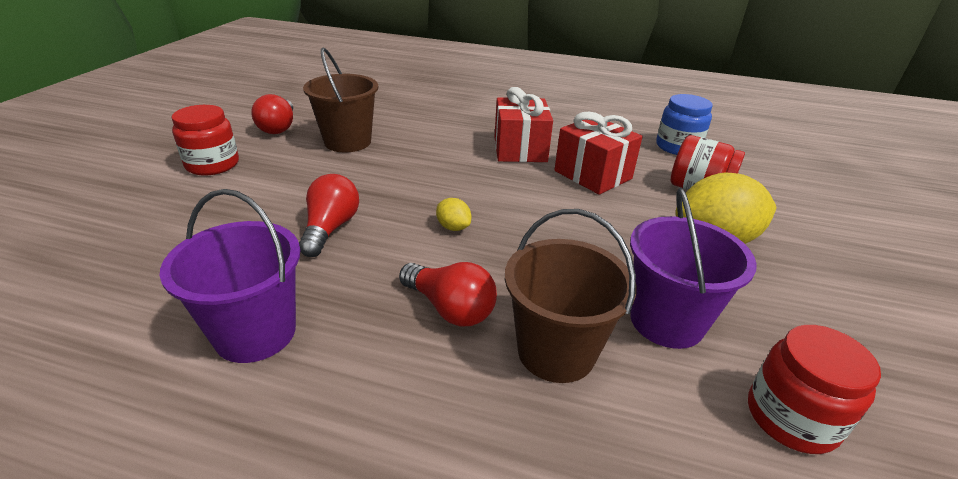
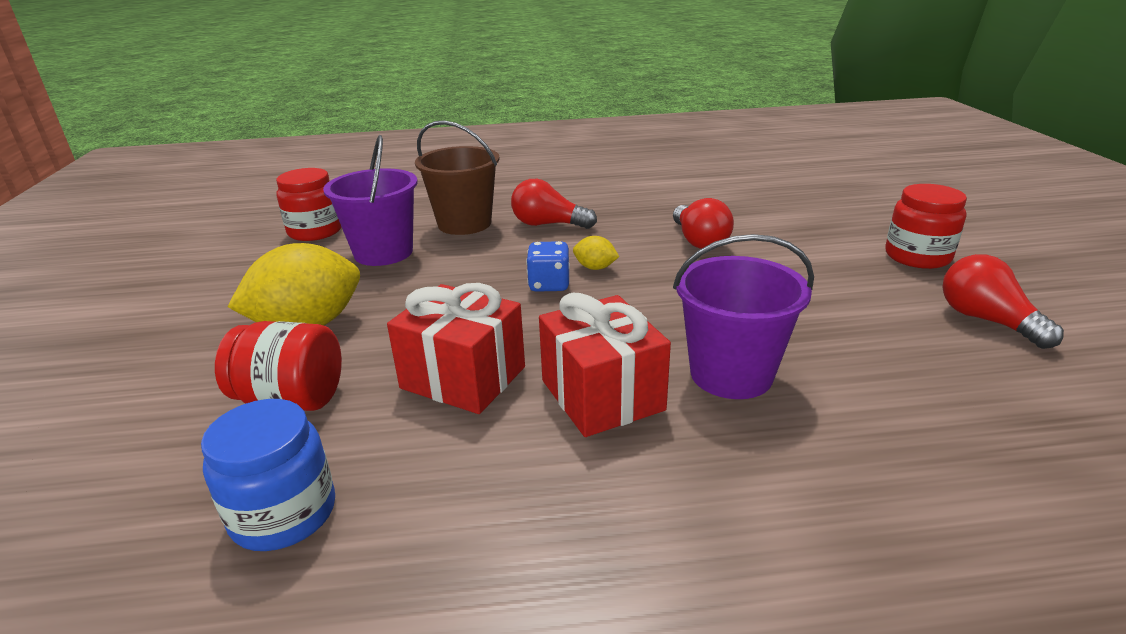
camera: 160 degrees right, 5 degrees down
purple bucket [160,189,301,363] -> purple bucket moved to [673,234,814,399]
brown bucket [303,47,378,152] -> none
none -> blue dice [526,241,570,292]

